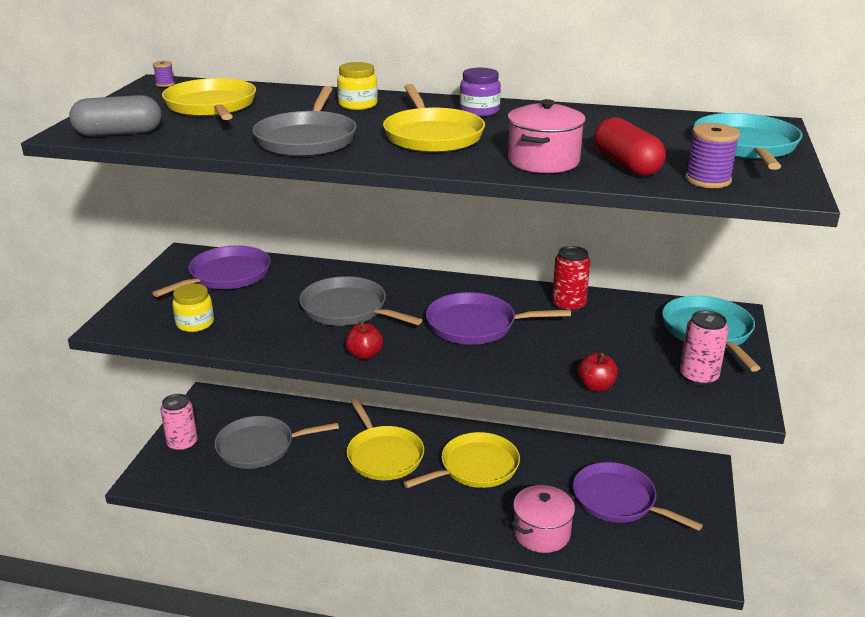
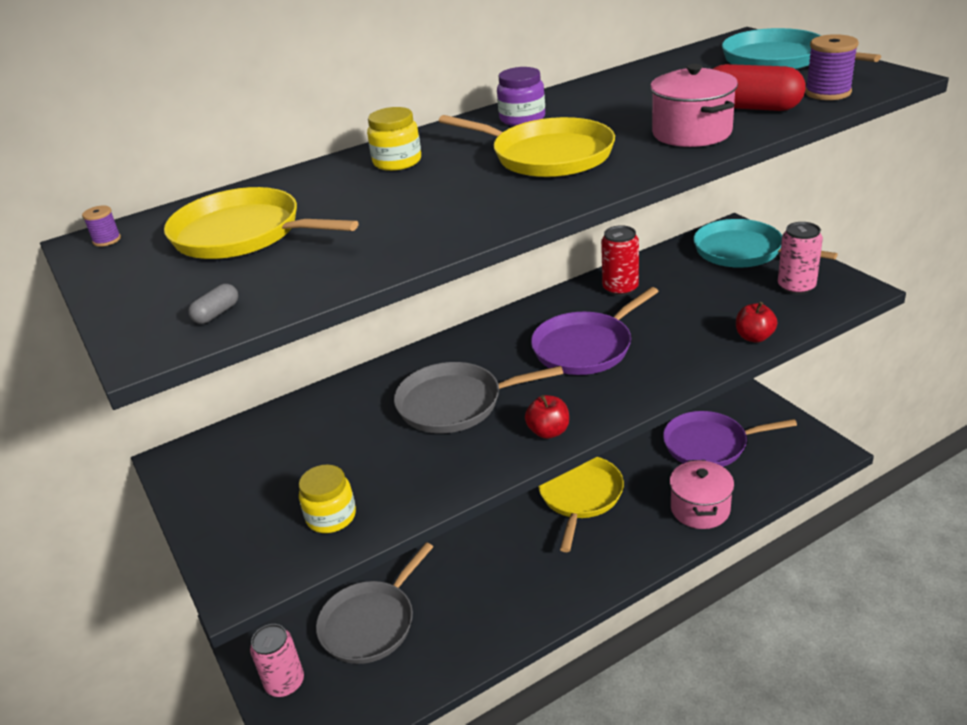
camera: 40 degrees left, 5 degrees up
grey capsule [69,95,162,136] -> grey capsule [188,284,238,324], size x0.43
purple pan [152,245,271,297] -> none
grey pan [253,86,357,156] -> none
yellow pan [347,398,424,480] -> none

